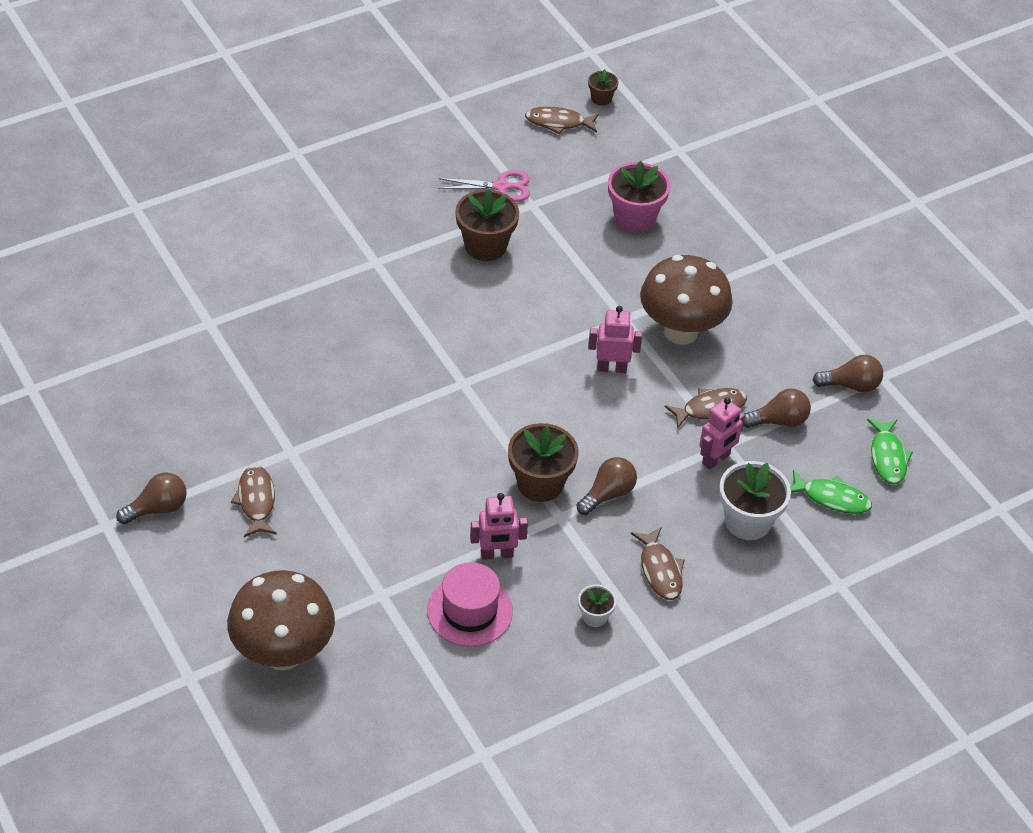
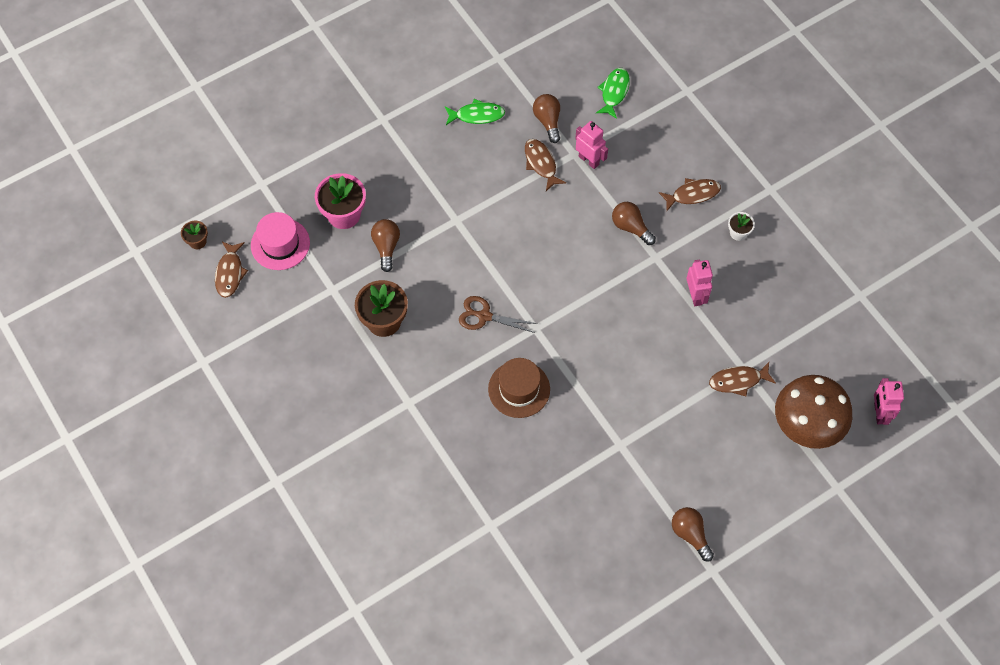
camera: 90 degrees left, 15 degrees up
brown fish [231,465,277,537] -> brown fish moved to [709,362,776,396]
pink hat [427,562,513,647] -> pink hat moved to [251,212,310,270]
pink scissors [439,170,530,202] -> none
brown flower pot [508,423,579,502] -> none
pink robot [588,306,642,373] -> pink robot moved to [874,378,904,425]
brown mushroom [640,255,733,345] -> none
white flower pot [719,461,791,540] -> none
brown light bulb [813,355,883,392] -> brown light bulb moved to [371,219,400,272]
green fish [867,419,913,484] -> green fish moved to [445,99,505,125]
none -> brown scissors [459,296,538,333]
none -> brown hat [488,358,550,418]

